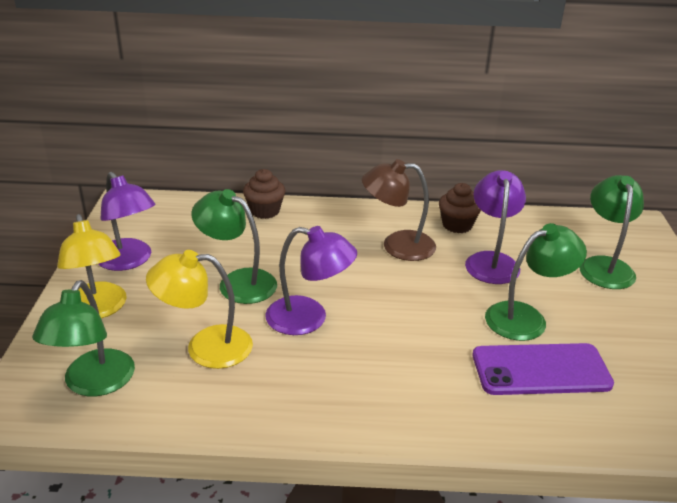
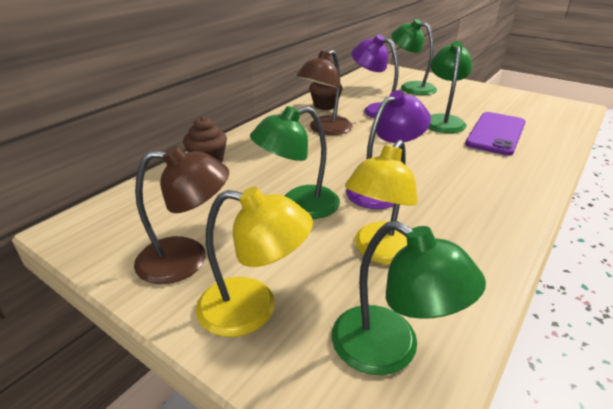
camera: 55 degrees left, 0 degrees up
purple lamp [98,172,156,271] -> brown lamp [134,145,229,284]

